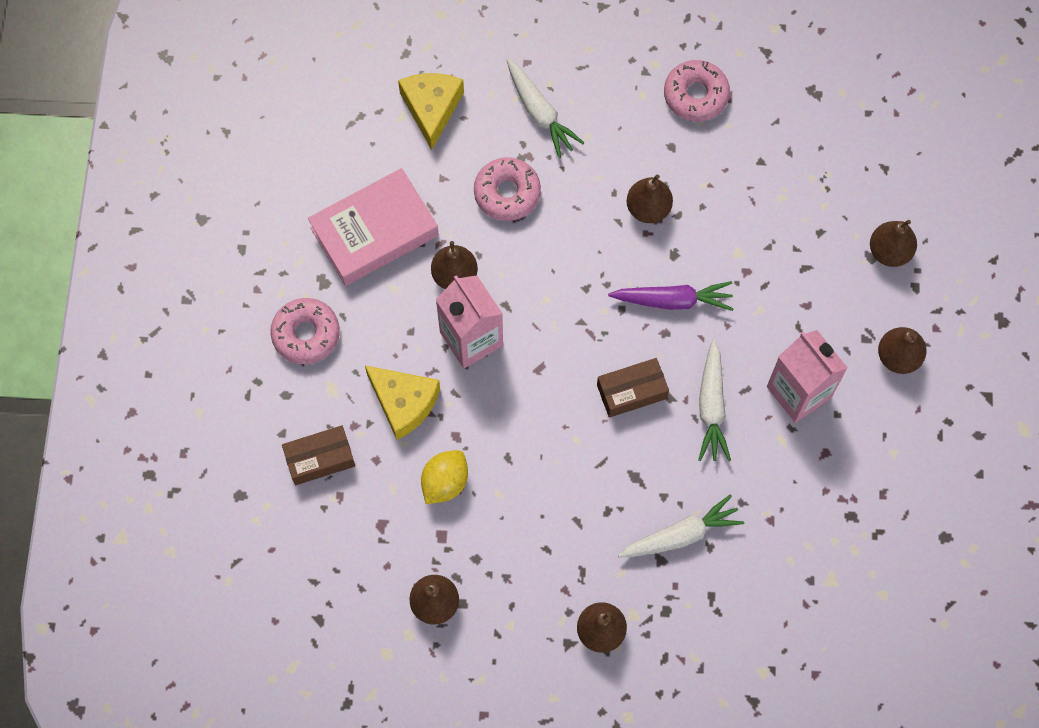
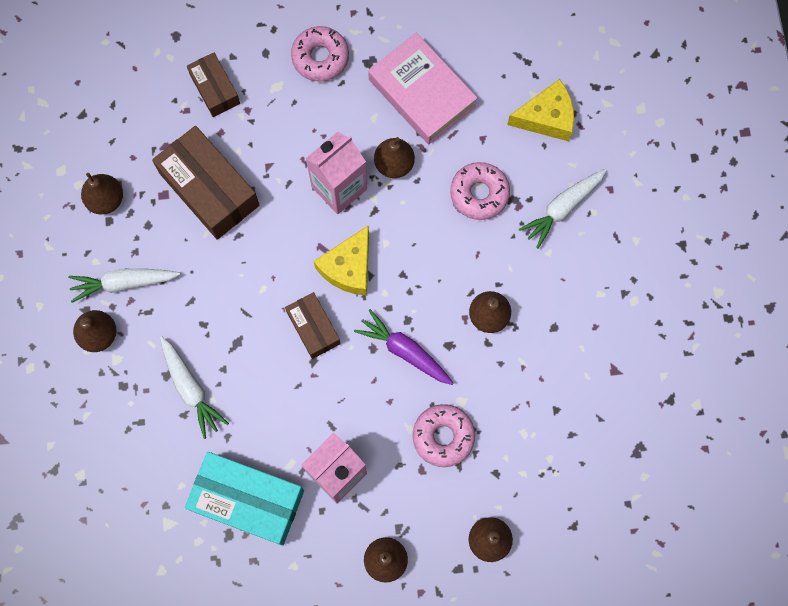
camera: 80 degrees right, 5 degrees up
yellow cheese [365,366,440,440] -> yellow cheese moved to [314,225,369,296]
yellow lemon [421,450,468,504] -> brown box [152,126,260,240]
purple carrot [608,281,733,311] -> purple carrot turned 135 degrees clockwise [354,309,454,385]
pink donut [664,60,730,121] -> pink donut moved to [413,404,475,467]
white carrot [698,340,731,461] -> white carrot moved to [68,269,180,303]
none -> turquoise box [185,452,304,546]

